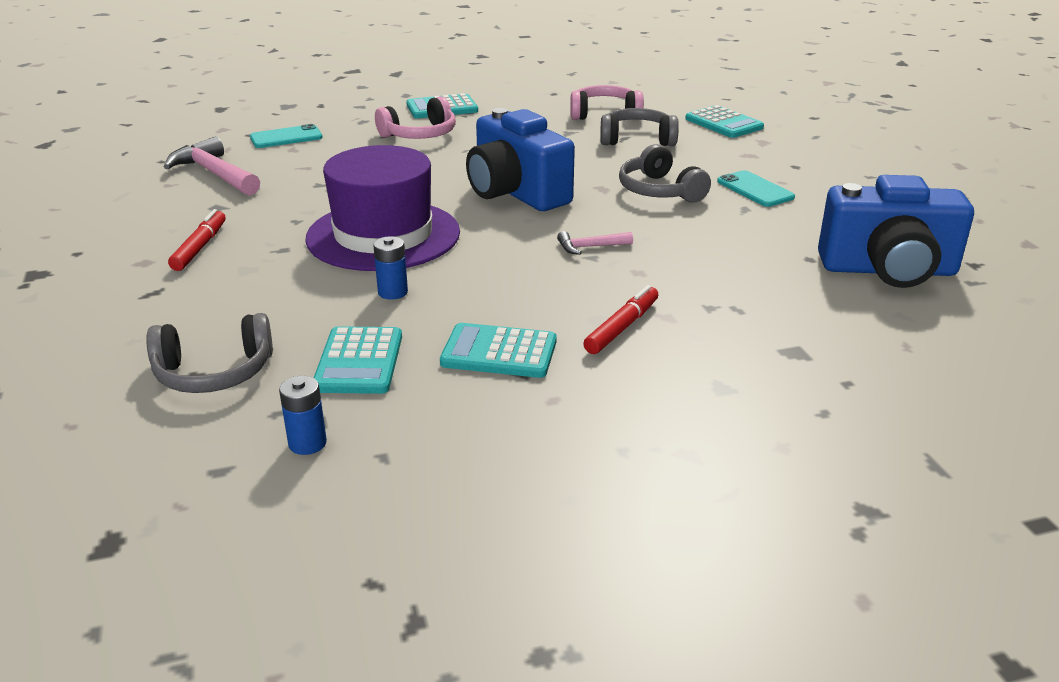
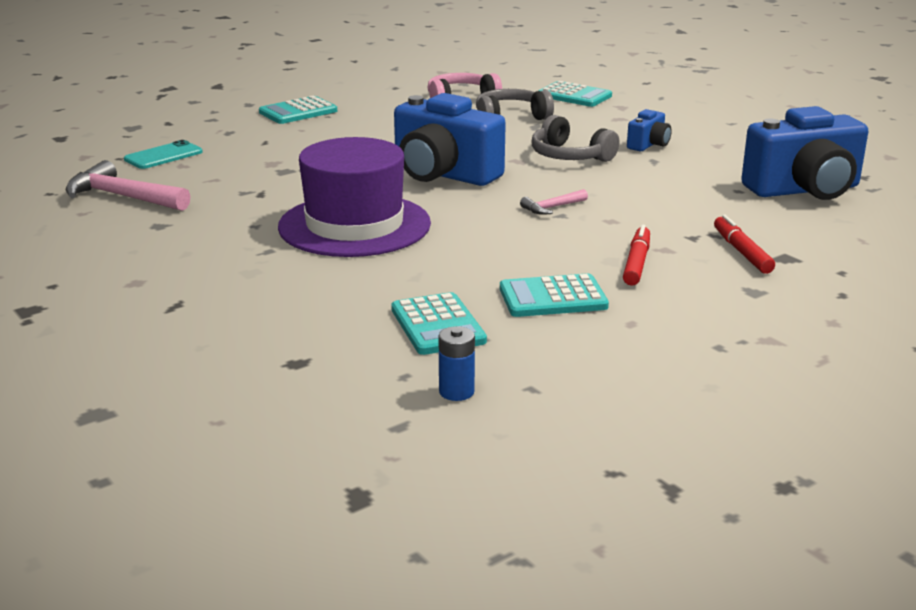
camera: 20 degrees left, 5 degrees down
grey headphones [146,313,273,393] -> none
red marker [168,209,226,271] -> red marker moved to [714,215,775,274]
blue battery [373,236,408,299] -> none
pink headphones [375,96,456,139] -> none
turquoise phone [717,170,795,207] -> blue camera [627,109,672,151]

